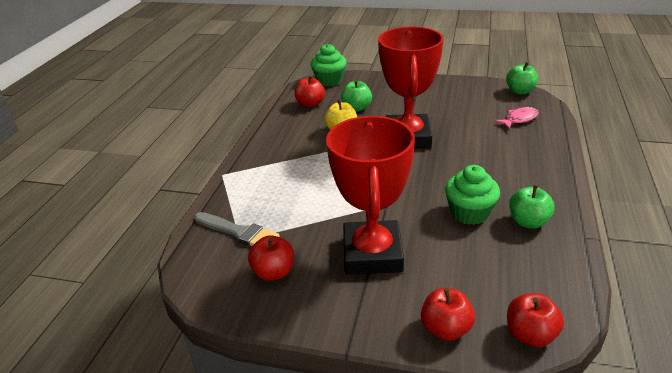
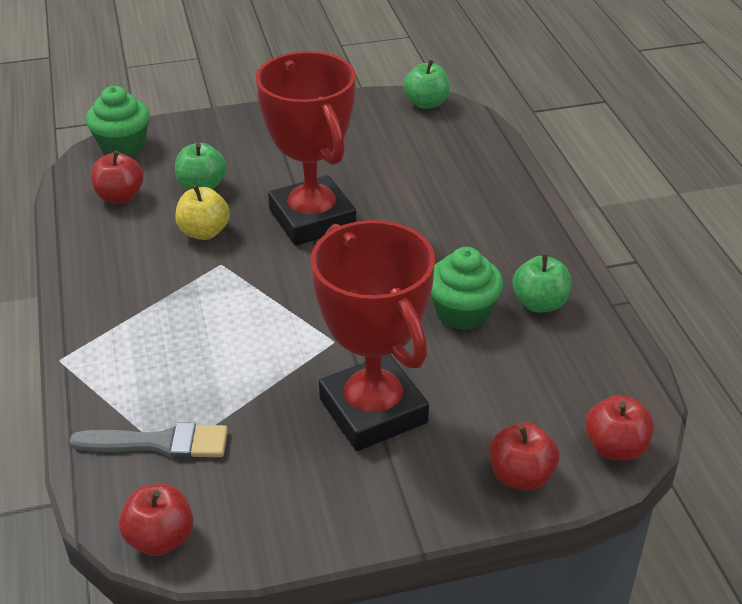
camera: 30 degrees left, 5 degrees up
red apple [248,235,294,281] -> red apple moved to [119,484,193,556]
pink fish [494,107,539,129] -> none

